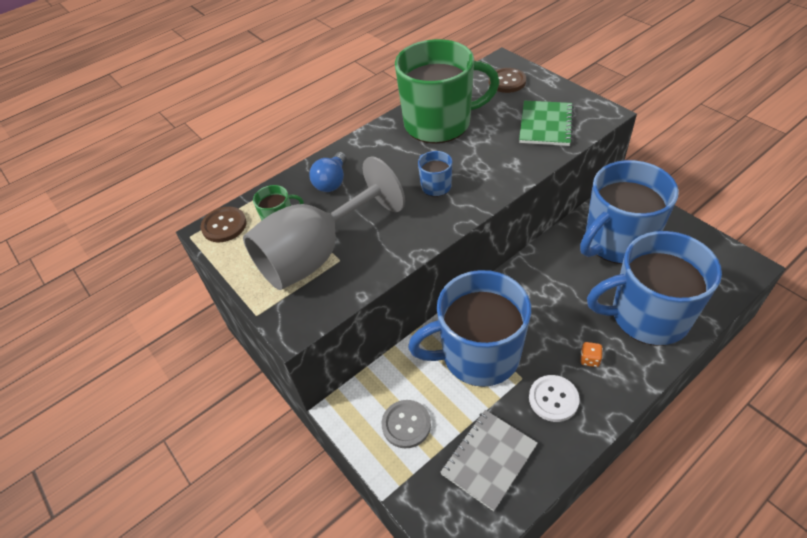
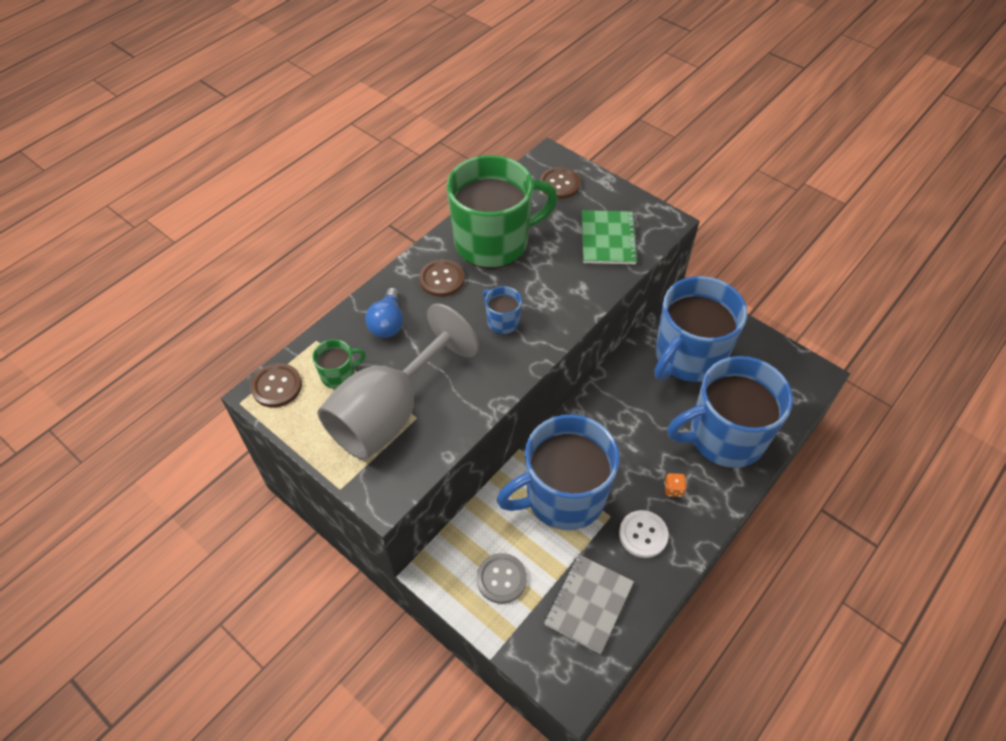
camera: 15 degrees left, 5 degrees up
none -> brown button [419,259,465,297]

